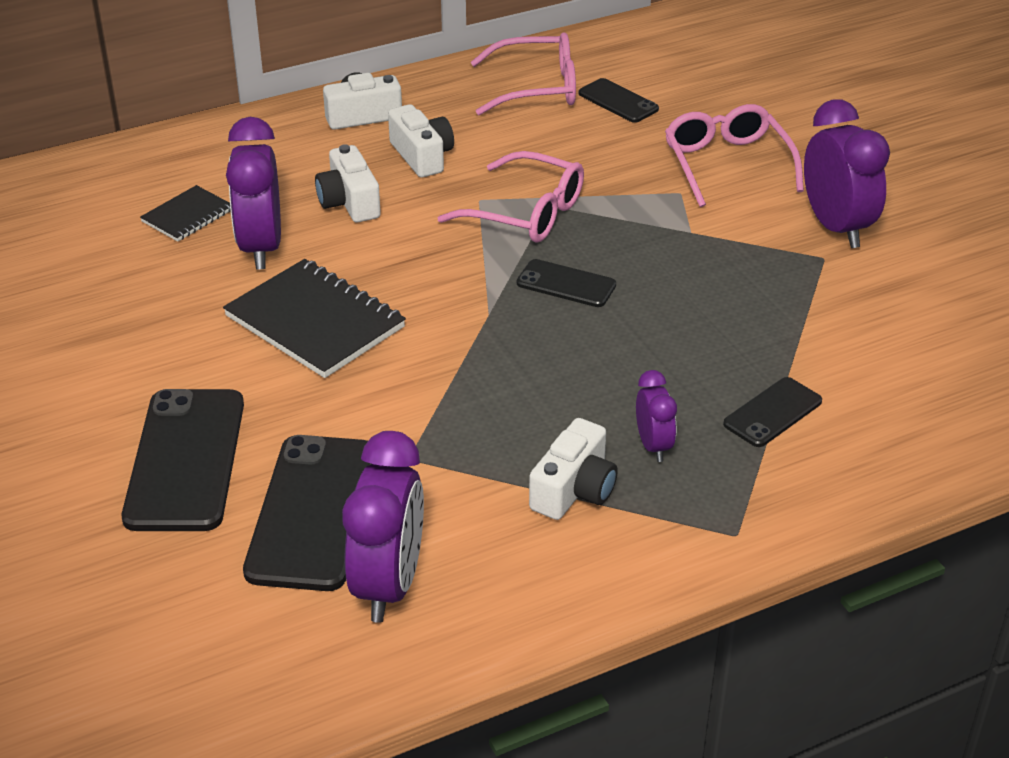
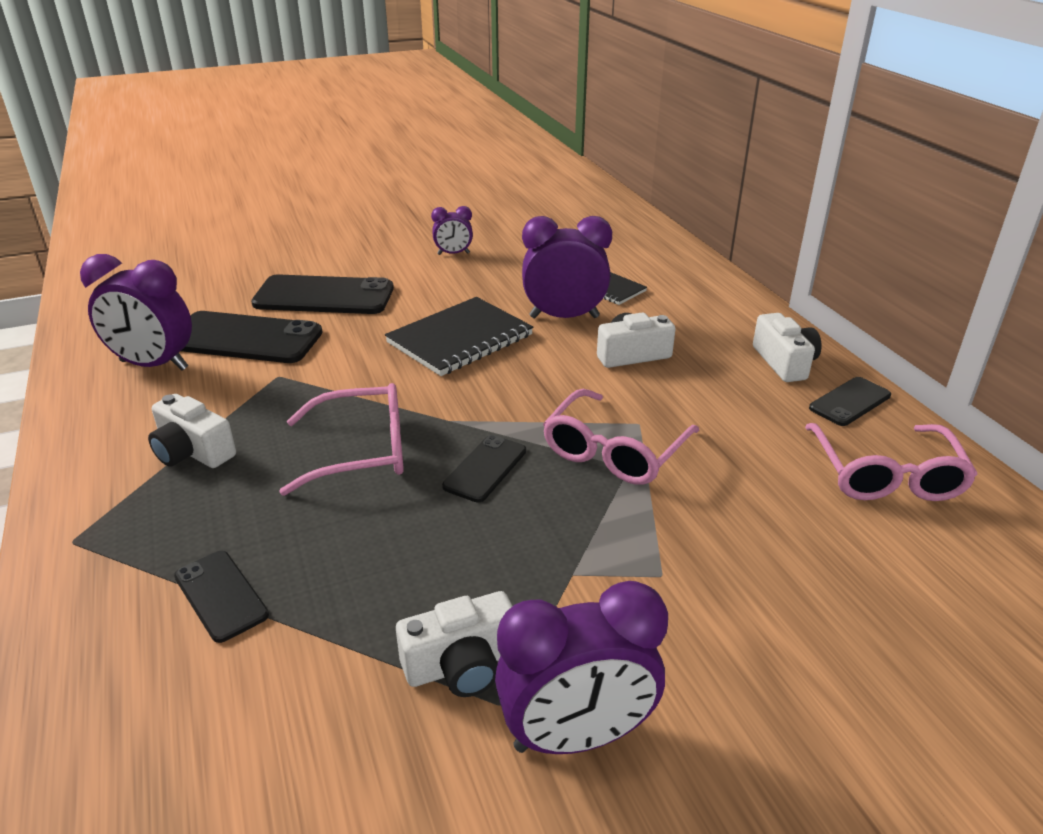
camera: 95 degrees right, 5 degrees down
white camera [388,104,454,177] -> white camera moved to [396,591,512,697]
black phone [579,78,659,123] -> black phone moved to [809,377,891,426]
purple clock [636,370,677,462] -> purple clock moved to [431,206,473,255]
pink glasses [665,104,804,207] -> pink glasses moved to [279,383,404,496]

